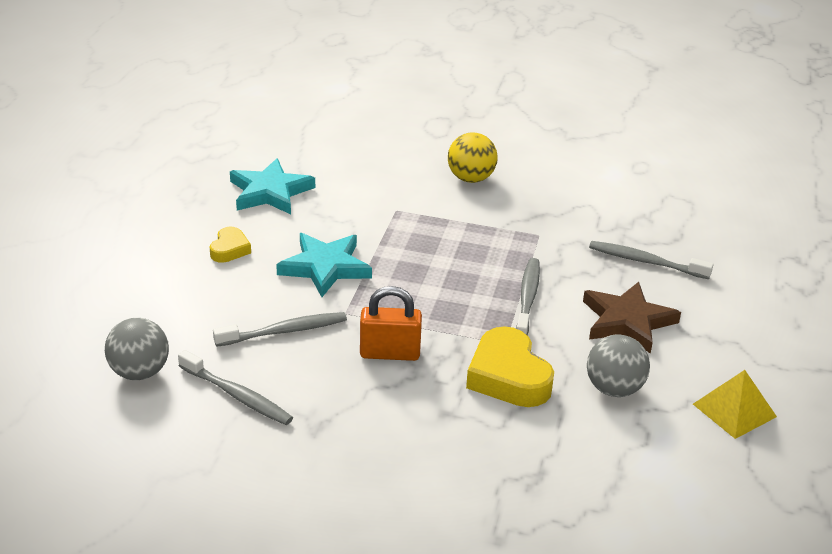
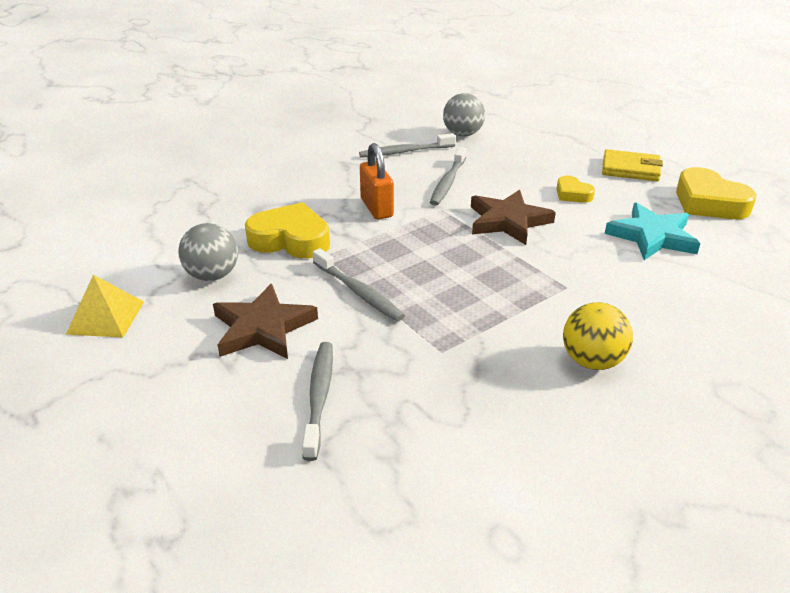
camera: 130 degrees right, 0 degrees up
turquoise star [276,233,372,297] -> brown star [471,190,556,245]
orange padlock [360,286,422,361] -> orange padlock turned 60 degrees counterclockwise [360,143,394,219]
grey toothbrush [589,241,713,279] -> grey toothbrush turned 60 degrees counterclockwise [302,342,333,461]
none -> yellow wallet [602,149,663,181]
none -> yellow heart [676,167,756,219]

